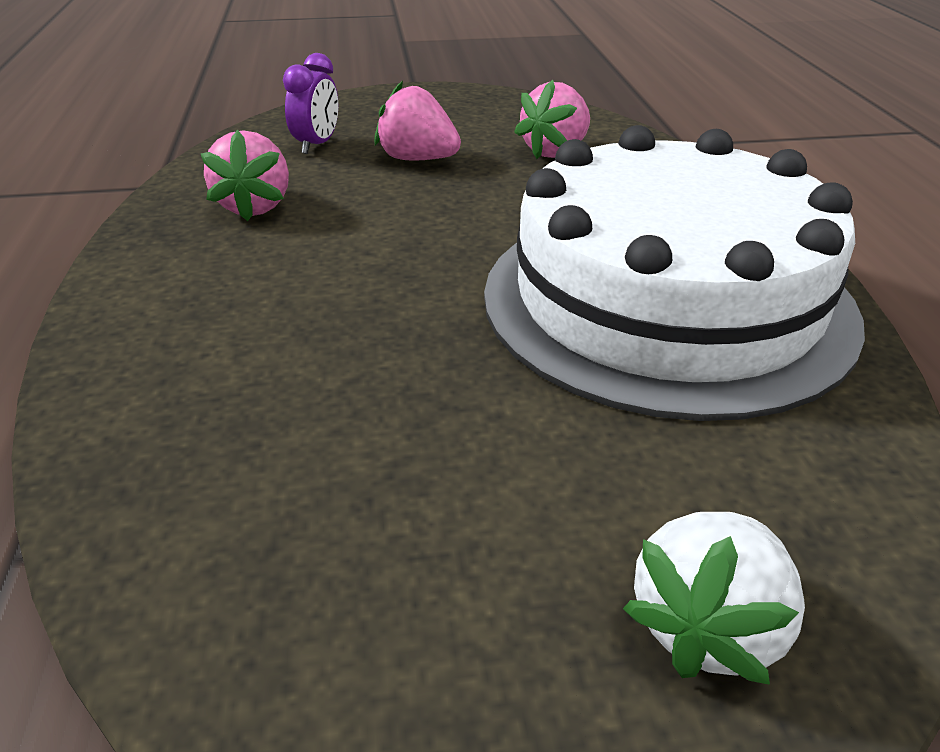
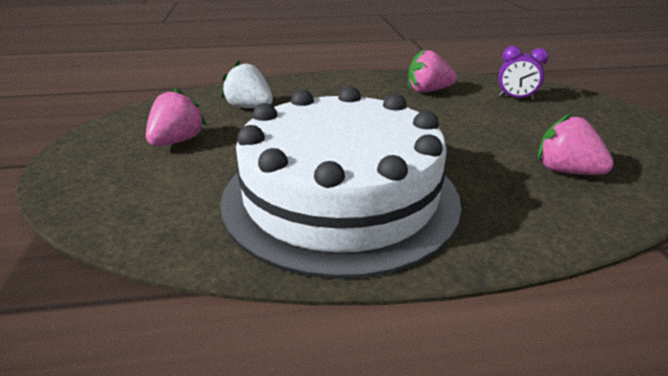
camera: 90 degrees right, 5 degrees down
pink strawberry [374,81,461,160] -> pink strawberry moved to [146,87,207,146]
white strawberry [623,512,805,685] -> white strawberry moved to [221,61,273,108]

